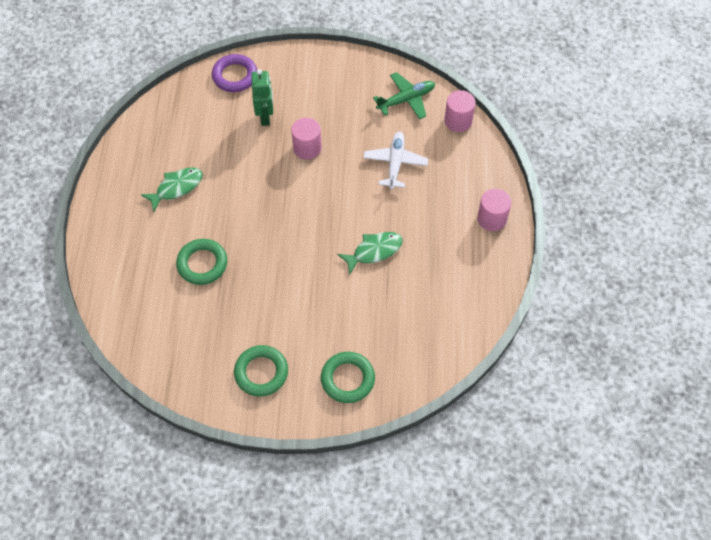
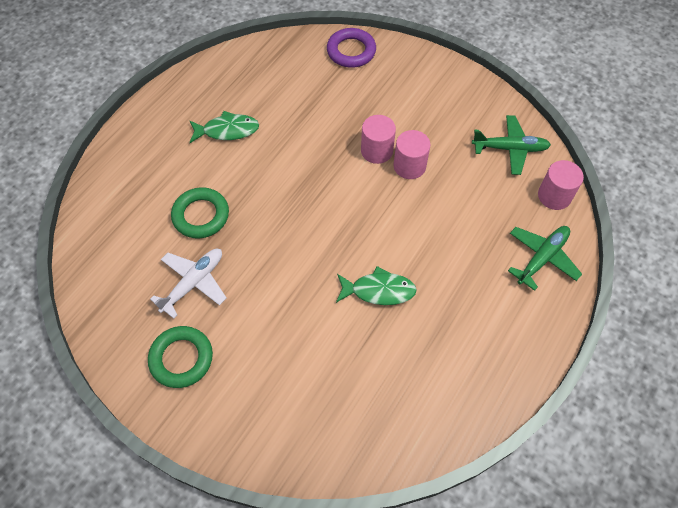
camera: 30 degrees right, 0 degrees up
green robot [251,69,273,126] -> none
green ring [321,352,375,403] -> none
white plane [363,131,428,189] -> white plane moved to [150,249,226,319]
pink cylinder [477,189,511,231] -> pink cylinder moved to [393,130,431,179]
none -> green plane [508,226,582,291]

